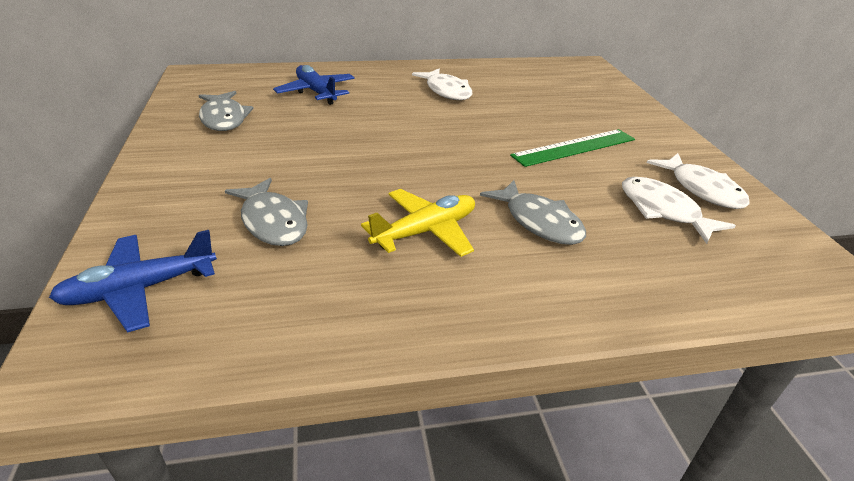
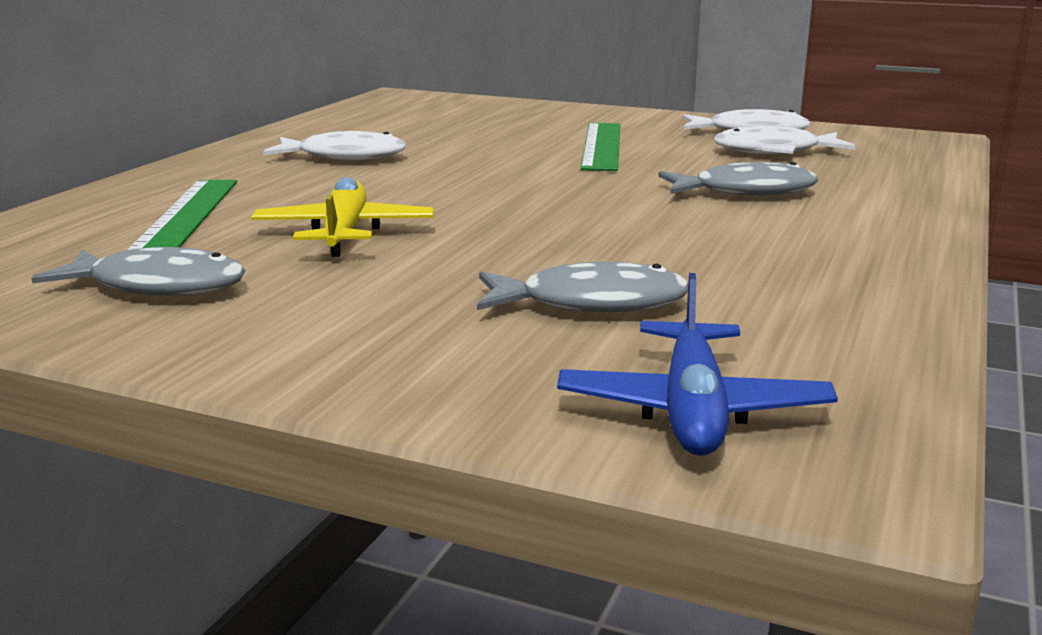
camera: 55 degrees left, 15 degrees down
blue plane [273,65,355,105] -> green ruler [128,180,237,250]
yellow plane [361,189,475,257] -> yellow plane moved to [251,177,434,257]

